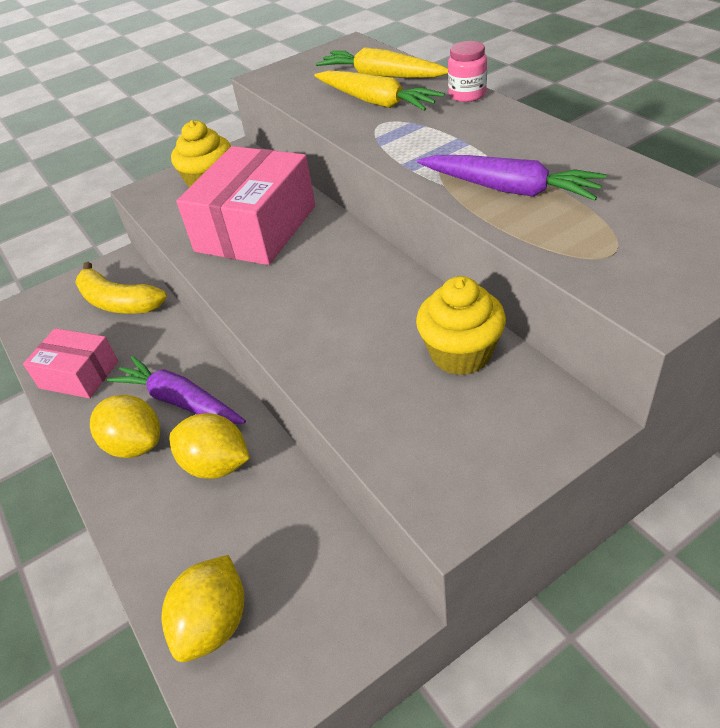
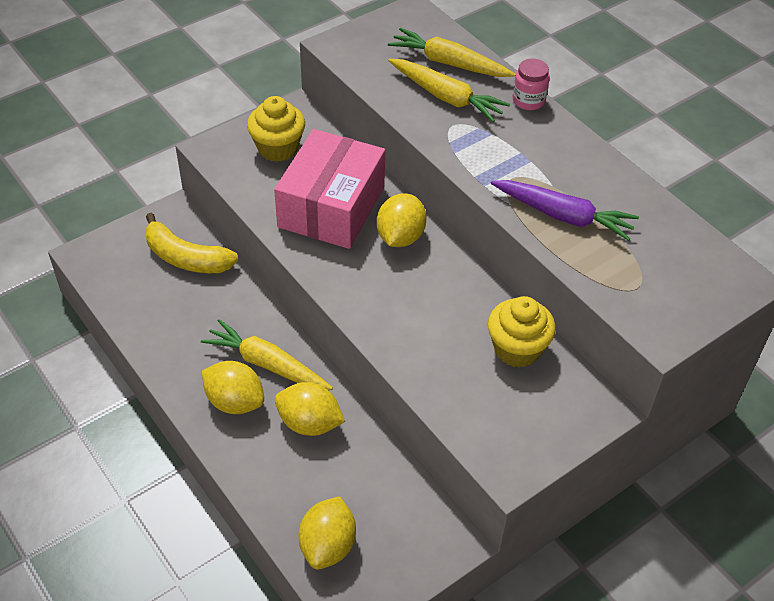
camera: 10 degrees left, 5 degrees up
pink box [23,328,118,398] -> none
purple carrot [107,356,246,424] -> yellow carrot [201,319,333,390]
none -> yellow lemon [377,193,427,247]

